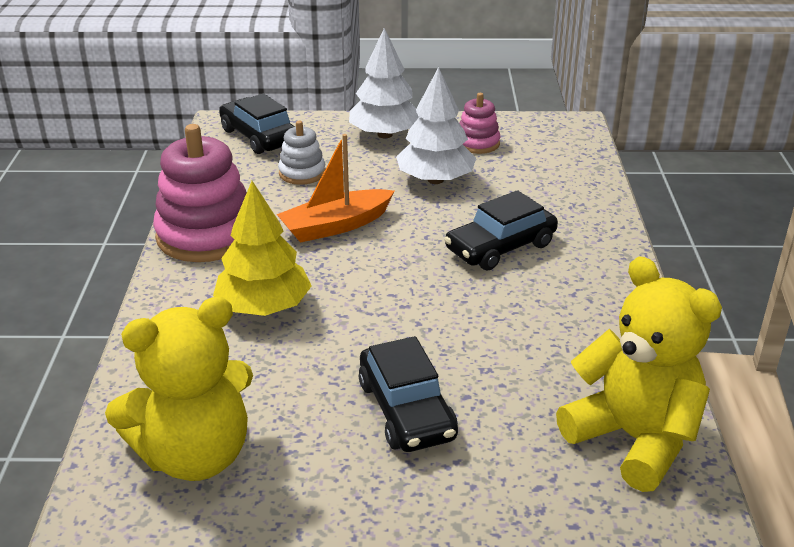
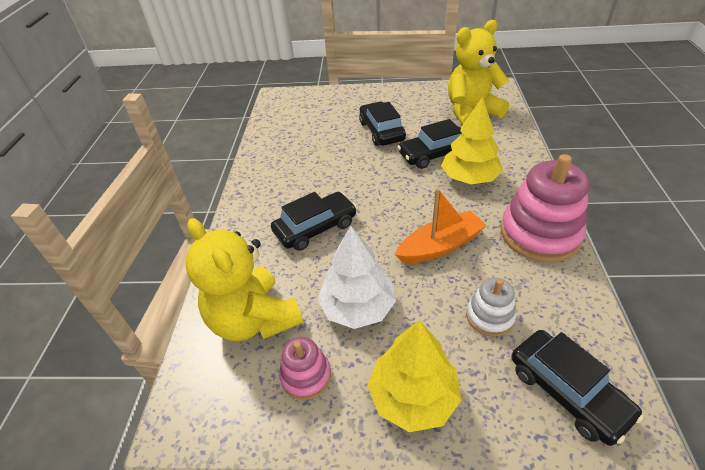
camera: 175 degrees left, 10 degrees up
white tree [349,28,419,138] -> yellow tree [367,320,461,432]
yellow teddy bear [556,256,722,492] -> yellow teddy bear moved to [185,218,303,341]
none -> black car [397,119,462,169]

